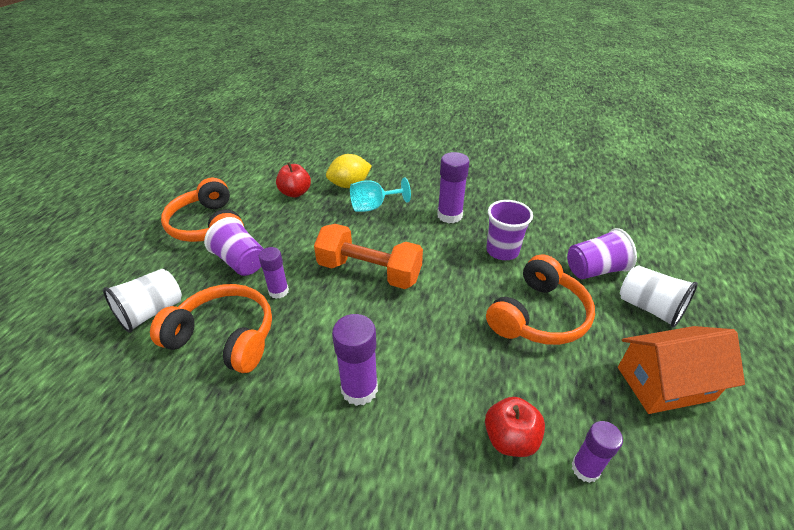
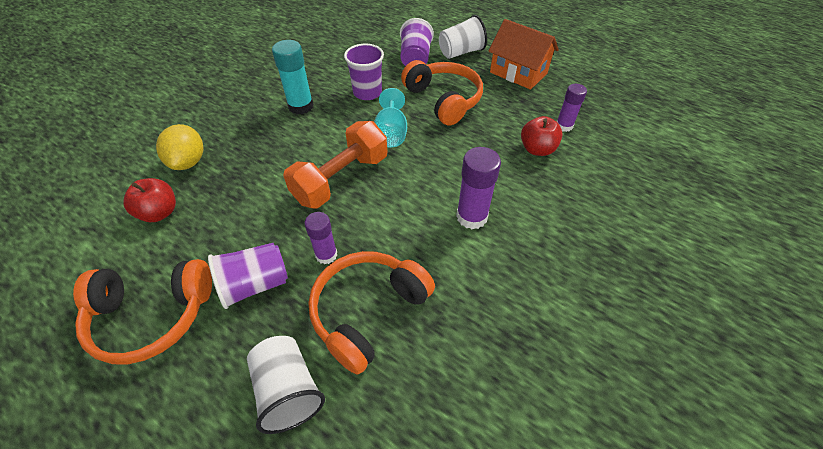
camera: 70 degrees left, 10 degrees up
turquoise goblet [350,177,411,212] -> turquoise goblet moved to [374,88,407,147]
purple glue stick [437,152,469,223] -> turquoise glue stick [272,40,314,115]
orange house [618,326,745,414] -> orange house turned 60 degrees counterclockwise [488,19,559,90]

